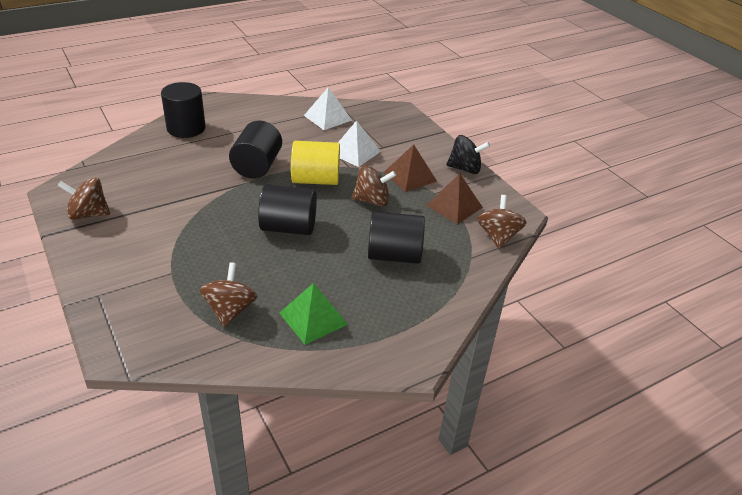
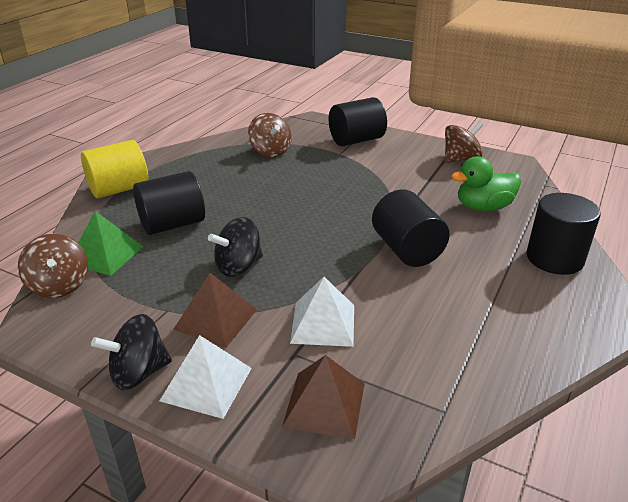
camera: 150 degrees right, 5 degrees down
black cylinder [258,184,317,235] -> black cylinder moved to [329,97,387,146]
green pyramid [280,283,348,345] -> green pyramid moved to [78,211,143,276]
yellow cylinder [291,141,340,185] -> yellow cylinder moved to [81,140,148,198]
white pyramid [304,87,352,130] -> white pyramid moved to [160,335,252,419]
brown spinning top [352,165,396,206] -> black spinning top [208,217,263,276]
brown pyramid [426,174,483,224] -> brown pyramid moved to [282,355,364,439]
none -> green duck [451,156,521,212]

